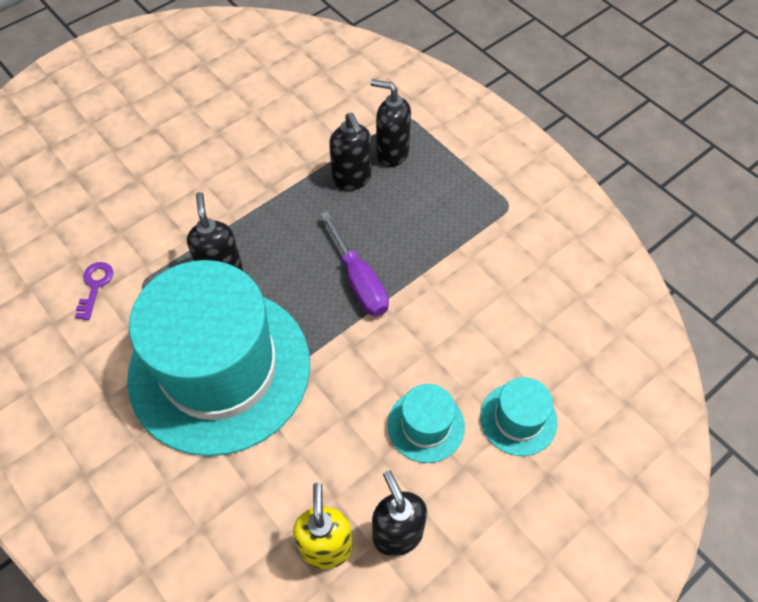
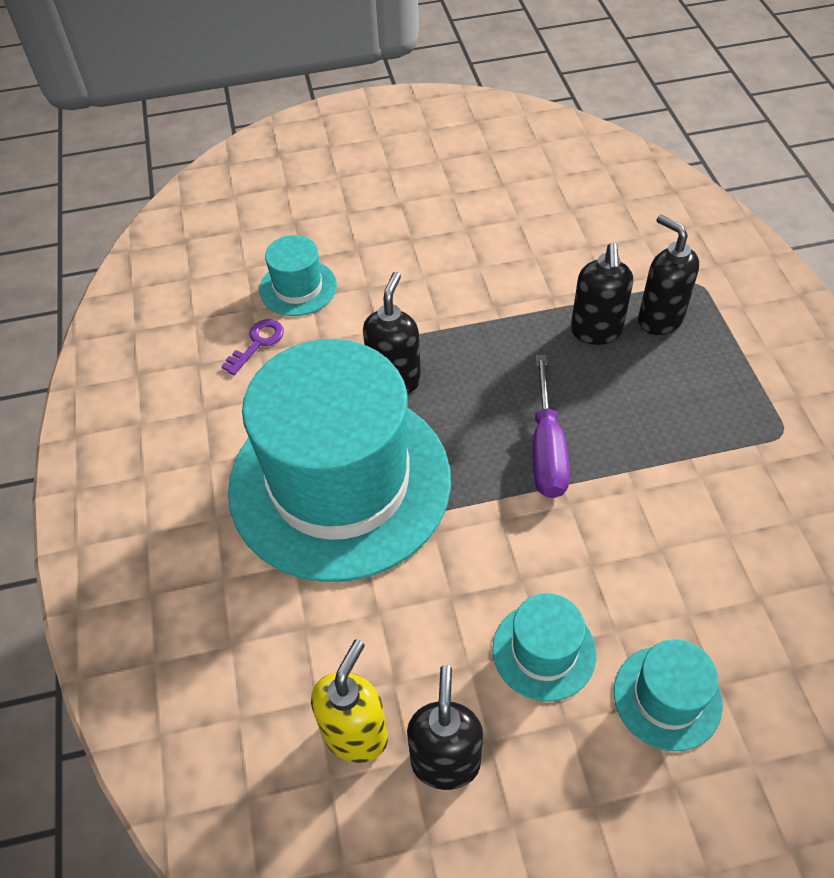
camera: 30 degrees right, 5 degrees down
none -> turquoise hat [259,235,337,316]

